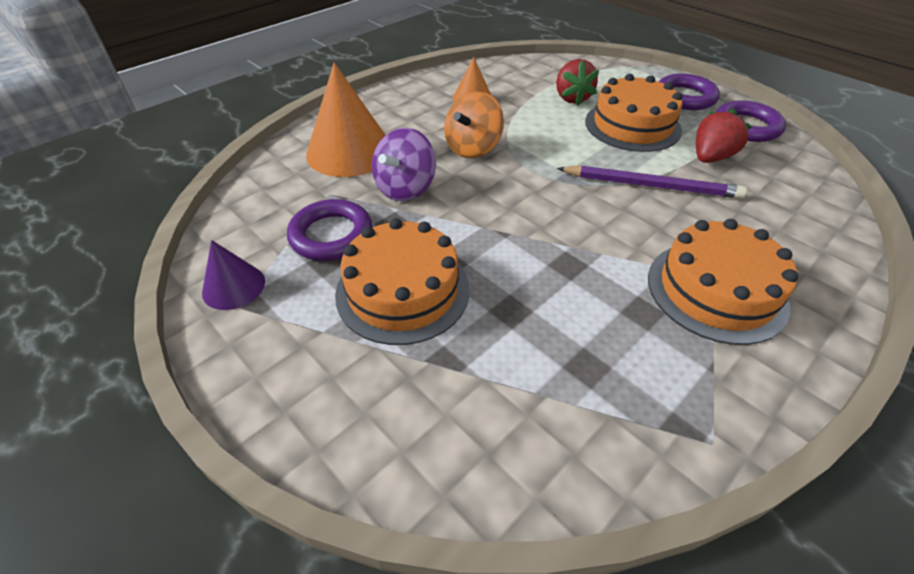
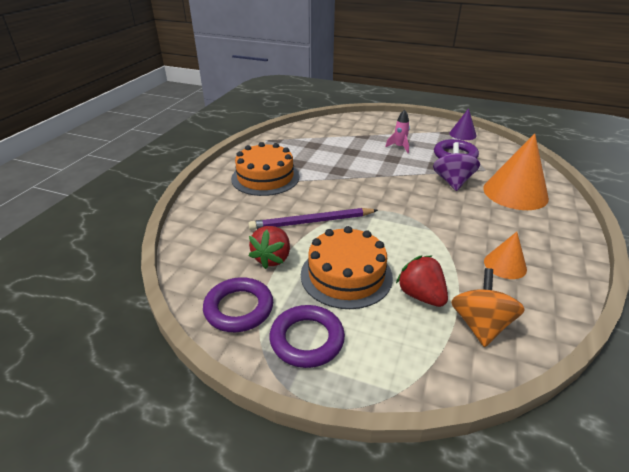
camera: 155 degrees right, 10 degrees down
orange cake [335,218,470,345] -> pink rocket [385,110,410,153]
orange spinning top [444,91,504,158] -> orange spinning top moved to [451,268,525,347]

